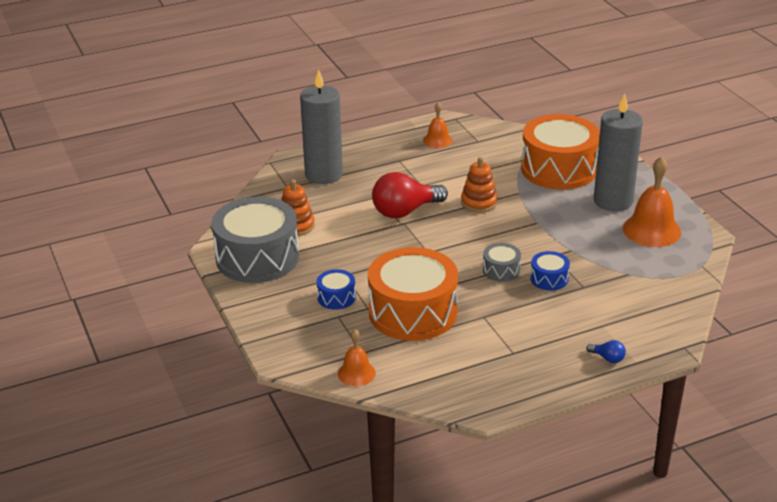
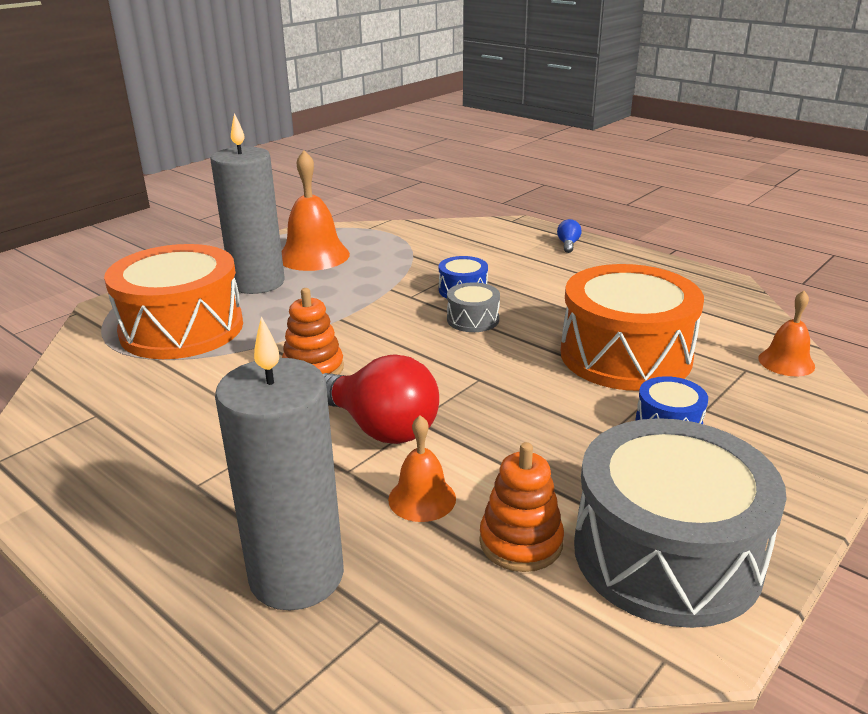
camera: 115 degrees left, 5 degrees down
orange bell [423,102,452,148] -> orange bell moved to [388,415,456,522]

